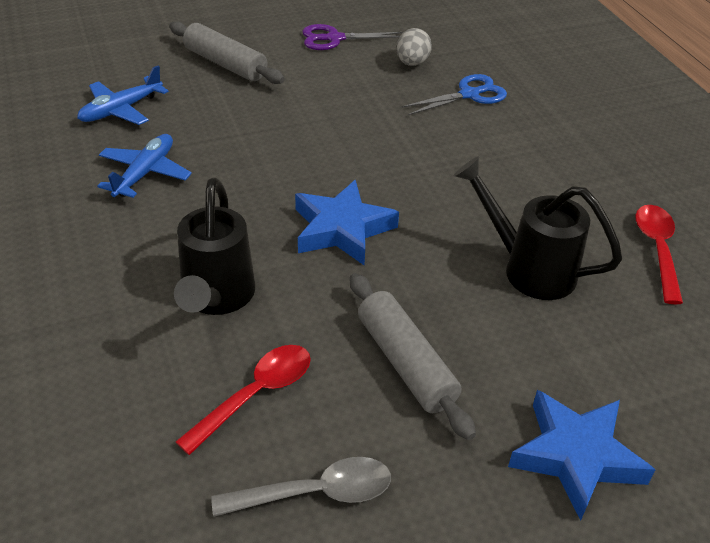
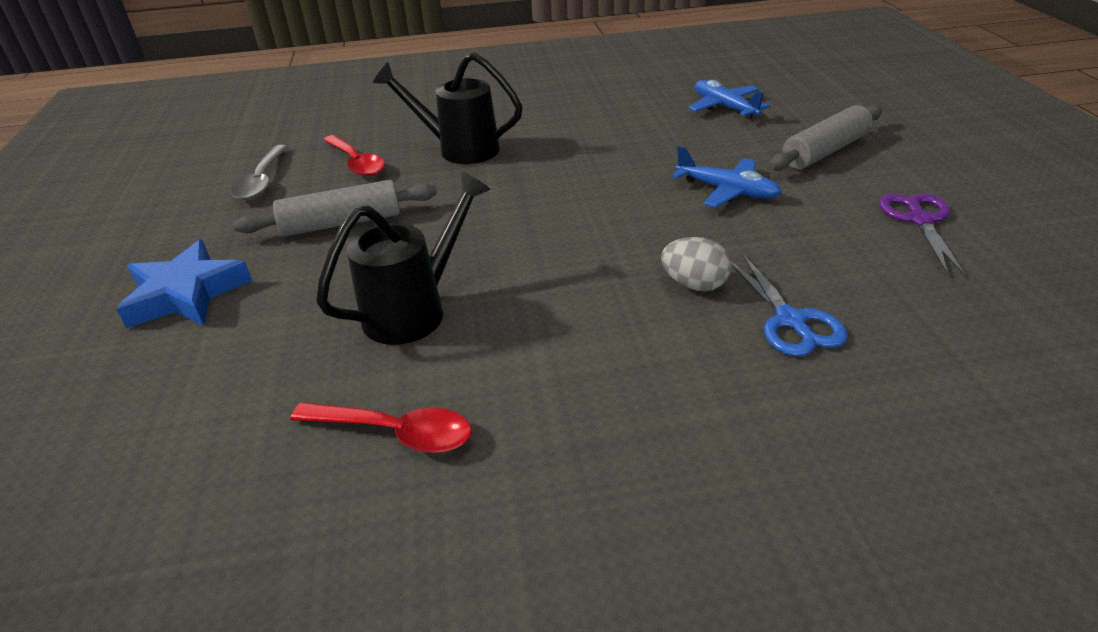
camera: 105 degrees right, 5 degrees down
blue plane [97,134,192,198] -> blue plane moved to [672,146,782,208]
blue star [295,180,399,265] -> none
grey egg [397,28,432,66] -> grey egg moved to [661,237,731,291]

